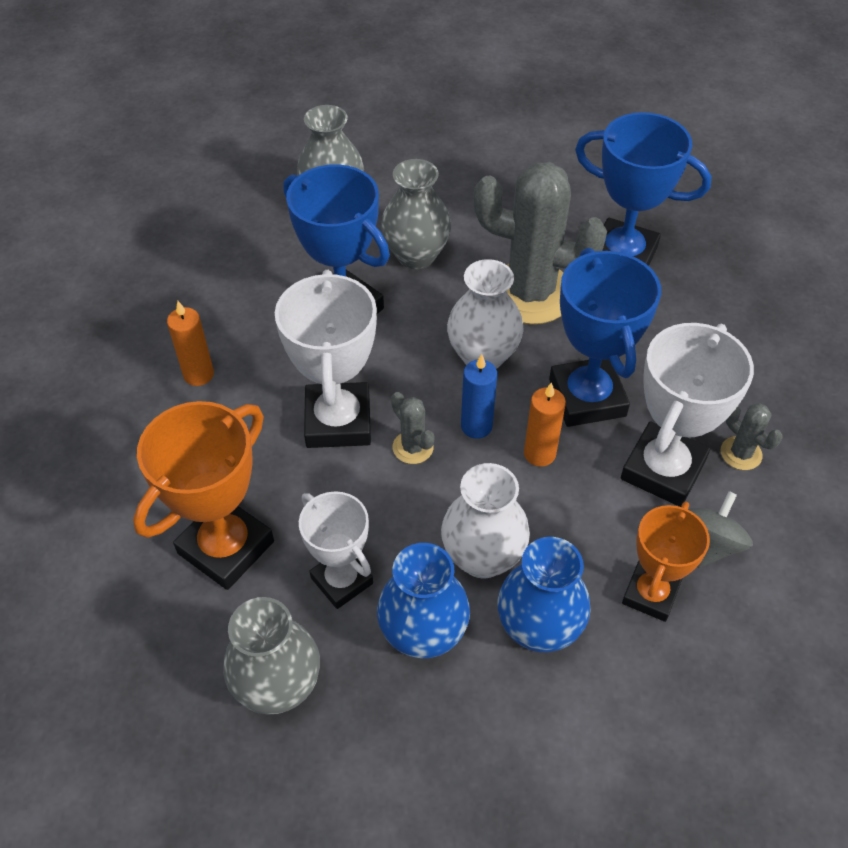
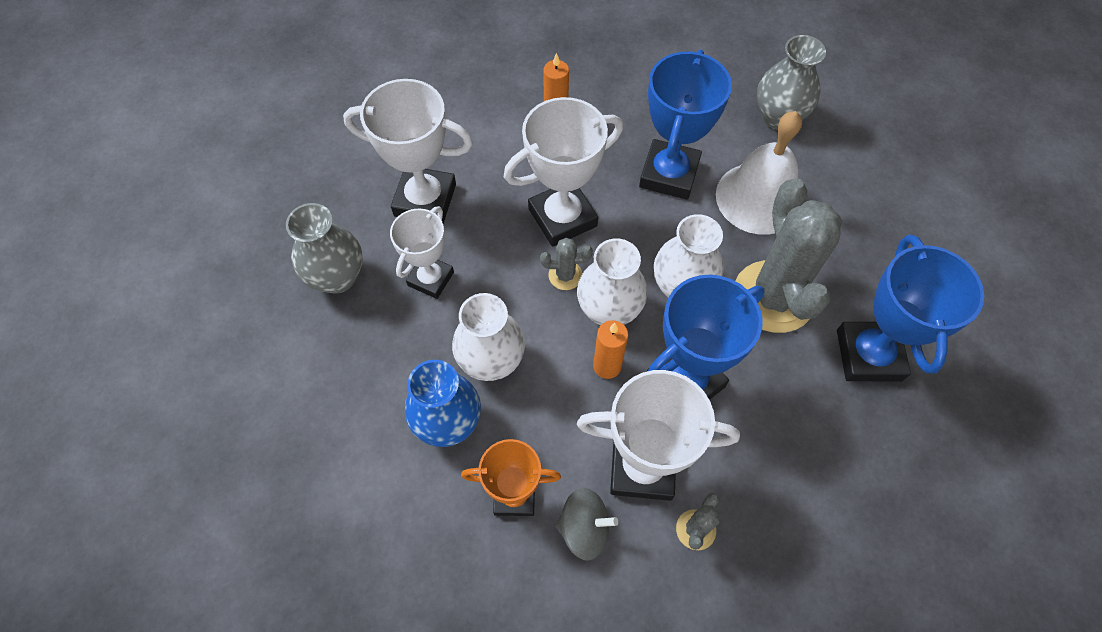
camera: 65 degrees right, 10 degrees up
orange trophy [133,401,274,590] -> white trophy [343,79,473,224]
blue vase [377,543,470,659] -> none
grey vase [381,159,451,269] -> white bell [716,111,802,235]
grey cactus [391,392,435,464] -> grey cactus turned 60 degrees clockwise [540,238,593,290]
blue candle [461,354,497,439] -> white vase [577,238,647,325]

